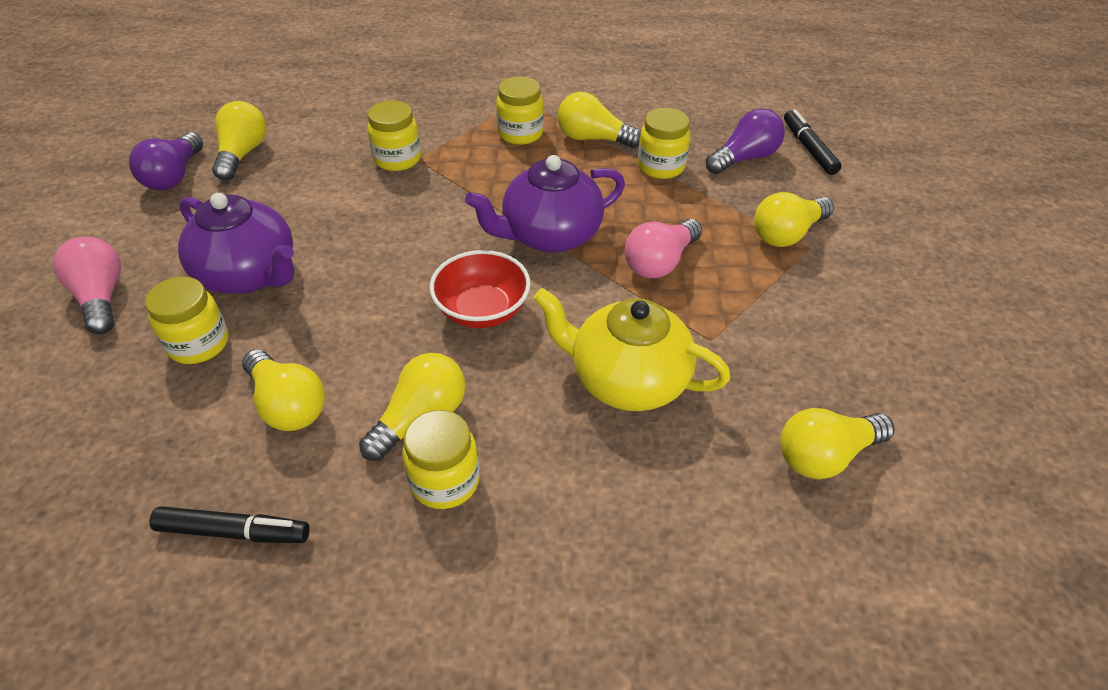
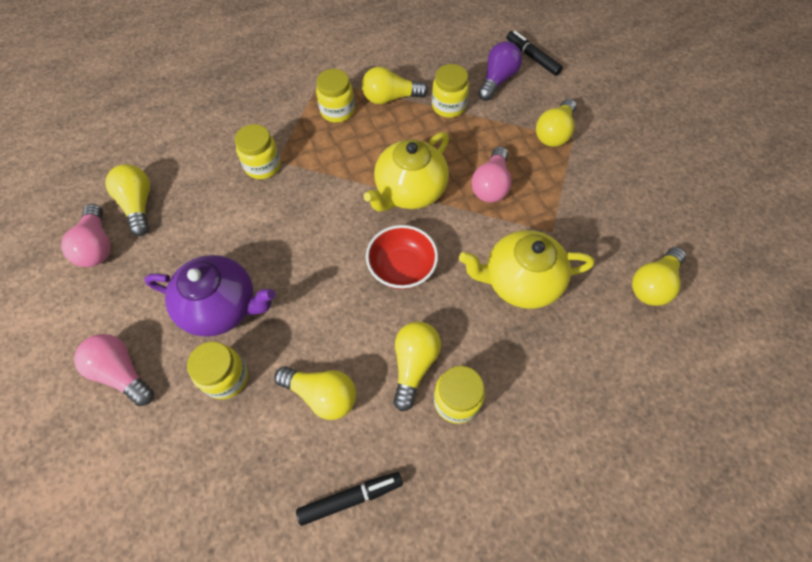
camera: 25 degrees left, 15 degrees up
purple light bulb [129,132,203,190] -> pink light bulb [61,204,111,267]
purple teapot [465,155,625,253] -> yellow teapot [364,132,449,212]

